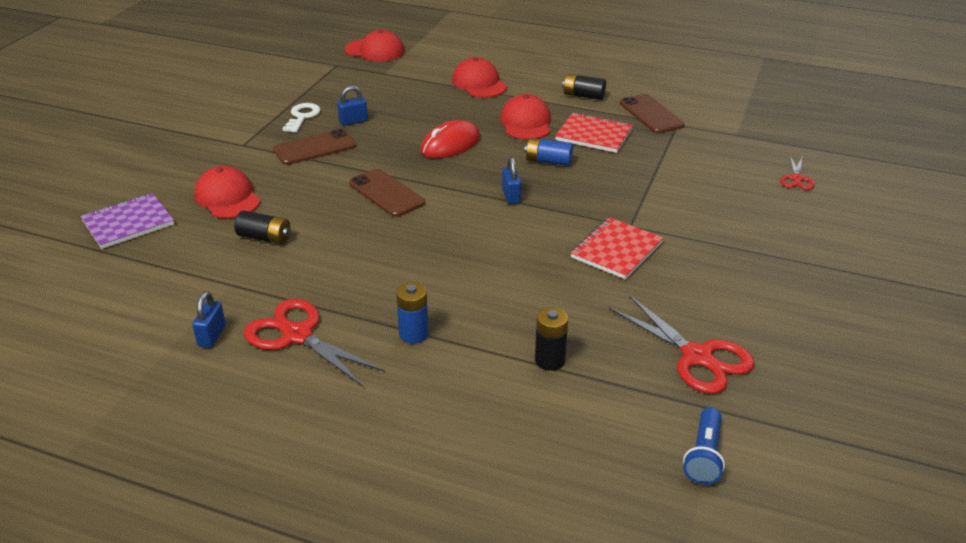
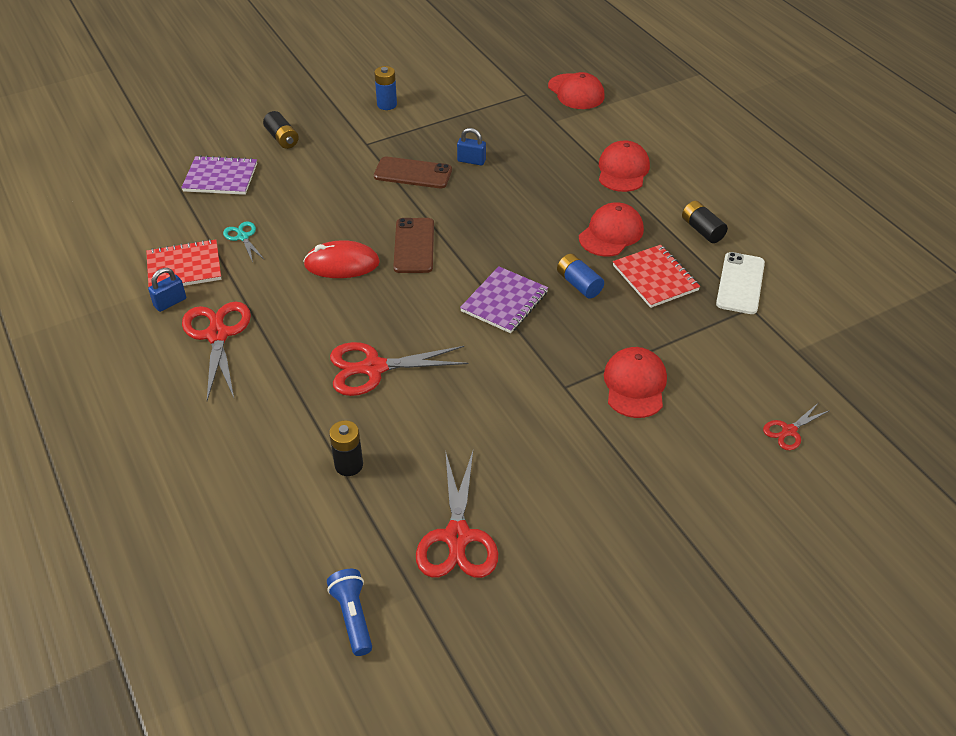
camera: 40 degrees right, 10 degrees up
red cap [194,166,261,218] -> red cap moved to [604,347,667,418]
black battery [234,211,291,244] -> black battery moved to [263,111,299,149]
white key [282,103,321,133] -> none
blue battery [396,282,429,344] -> blue battery moved to [374,66,397,110]
red mouse [420,120,480,158] -> red mouse moved to [303,240,380,278]
blue padlock [502,157,521,204] -> purple notebook [460,266,548,333]
red notebook [570,217,663,279] -> red notebook moved to [146,239,221,288]
brown phone [620,94,684,134] -> white phone [716,252,765,314]
blue flashlight [683,407,725,485] -> blue flashlight turned 105 degrees clockwise [327,569,372,656]
none -> turquoise scissors [223,222,265,262]
none -> red scissors [330,342,468,396]

